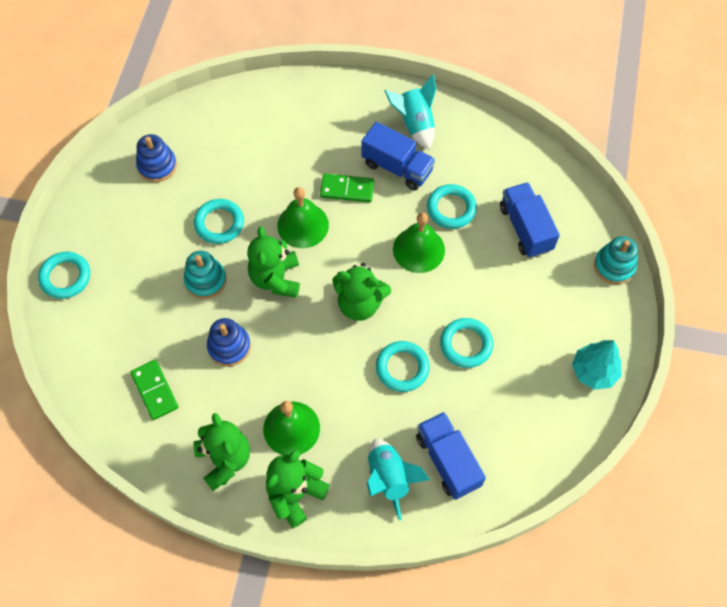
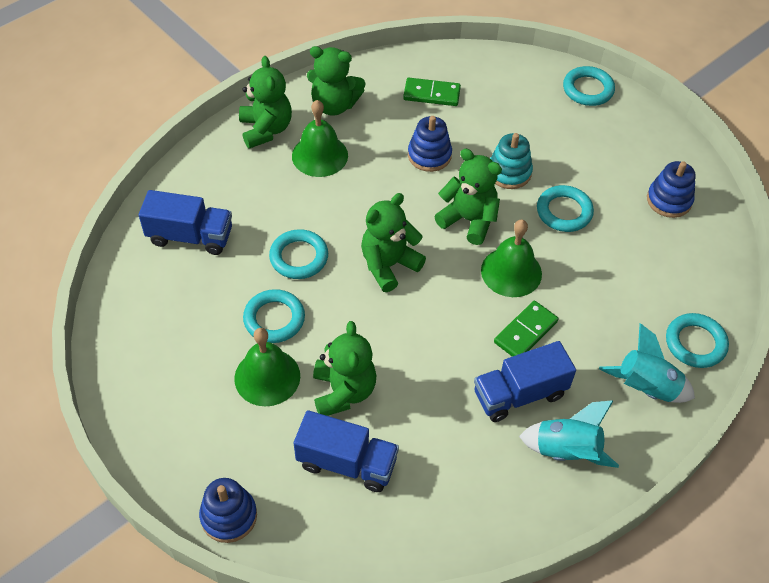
camera: 125 degrees right, 10 degrees down
turquoise rocket [367,439,430,521] -> turquoise rocket moved to [599,323,695,403]
green bell [393,213,445,273] -> green bell moved to [234,328,300,406]
turquoise ring [427,184,477,229] -> turquoise ring moved to [666,313,729,368]
turquoise tree [572,340,622,390] -> none
turquoise stacking toy [594,236,638,284] -> blue stacking toy [199,478,257,543]
none -> green teddy bear [313,321,376,416]

